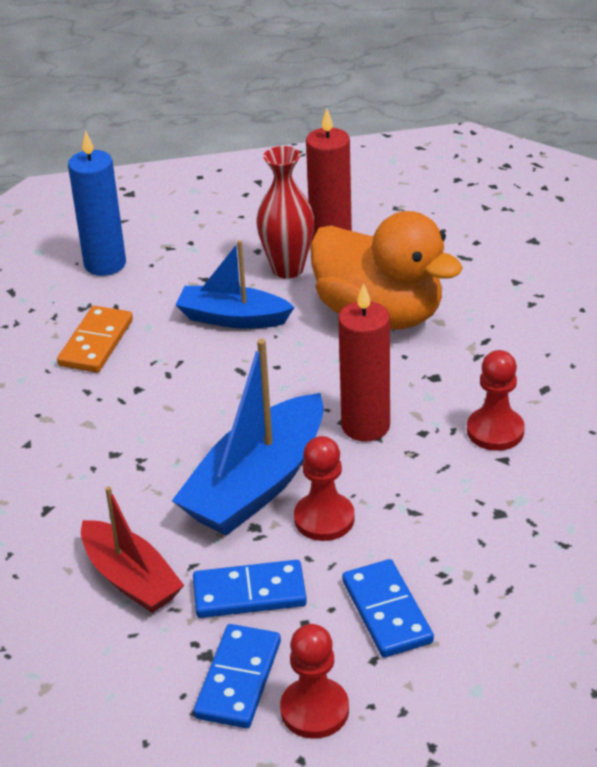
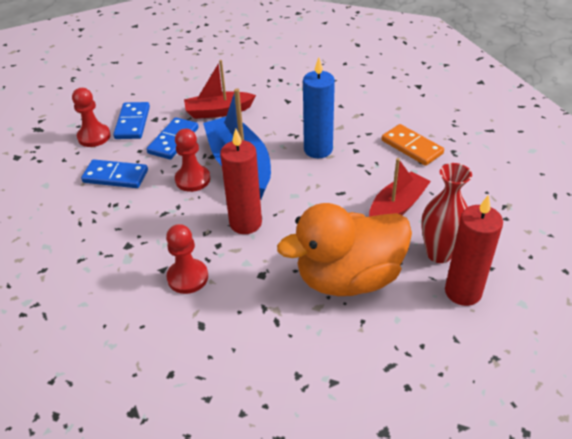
camera: 120 degrees right, 5 degrees up
blue candle [68,130,126,276] -> blue candle moved to [303,58,335,158]
blue boat [176,240,295,329] -> red boat [369,158,431,216]
blue domino [194,624,281,728] -> blue domino turned 45 degrees clockwise [113,102,150,139]

